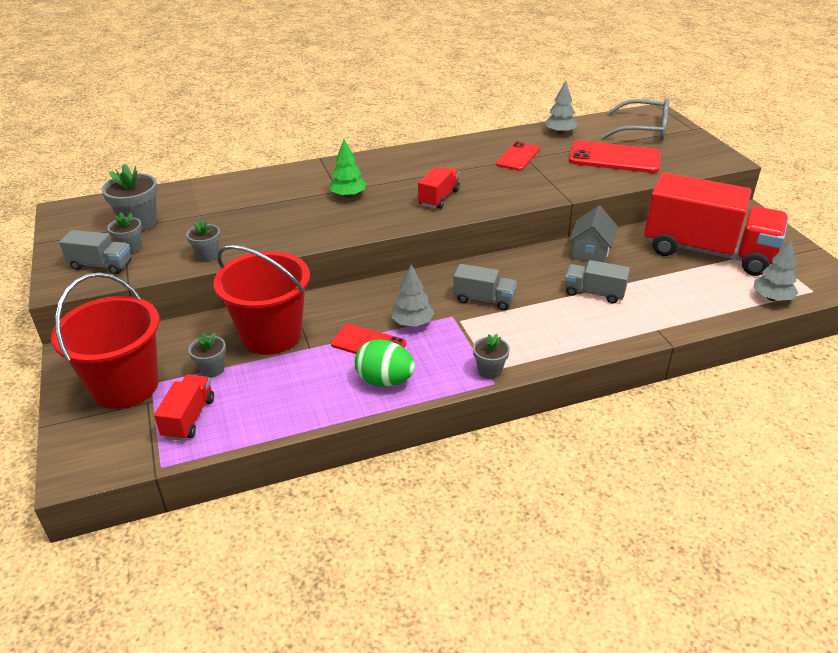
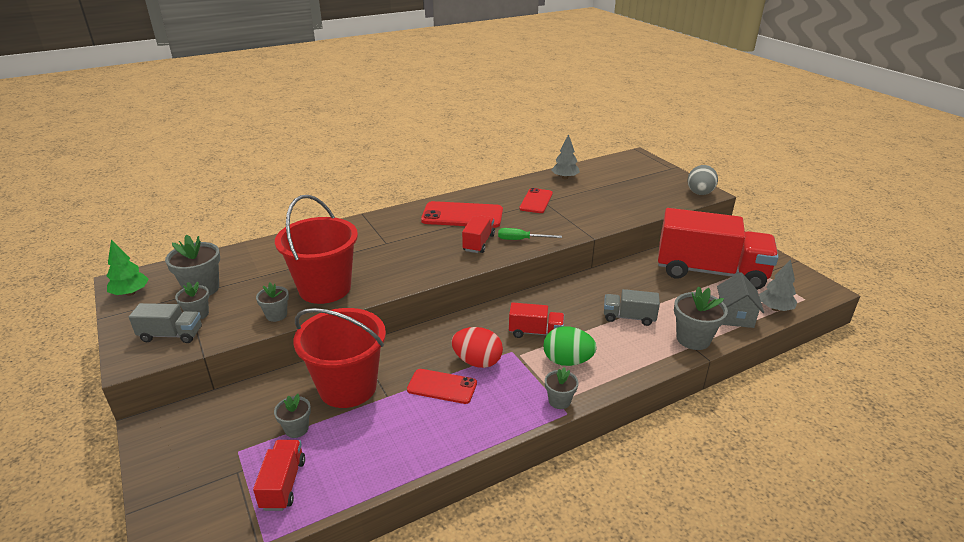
camera: 10 degrees left, 5 degrees down
red bucket [51,272,159,409] -> red bucket moved to [275,195,358,304]
green tree [328,139,366,198] -> green tree moved to [107,240,149,296]
green egg [355,339,415,387] -> green egg moved to [544,326,597,366]
grey tree [391,265,434,327] -> red egg [451,327,503,368]
grey truck [453,264,517,310] -> red truck [509,302,564,338]
red phone [569,141,661,173] -> red phone moved to [421,201,503,228]
grey house [569,206,618,263] -> grey house moved to [717,272,764,328]
grey glasses [602,98,669,141] -> none
none -> green screwdriver [498,228,562,240]
none -> grey flower pot [674,286,728,350]
none -> grey egg [687,165,718,195]

